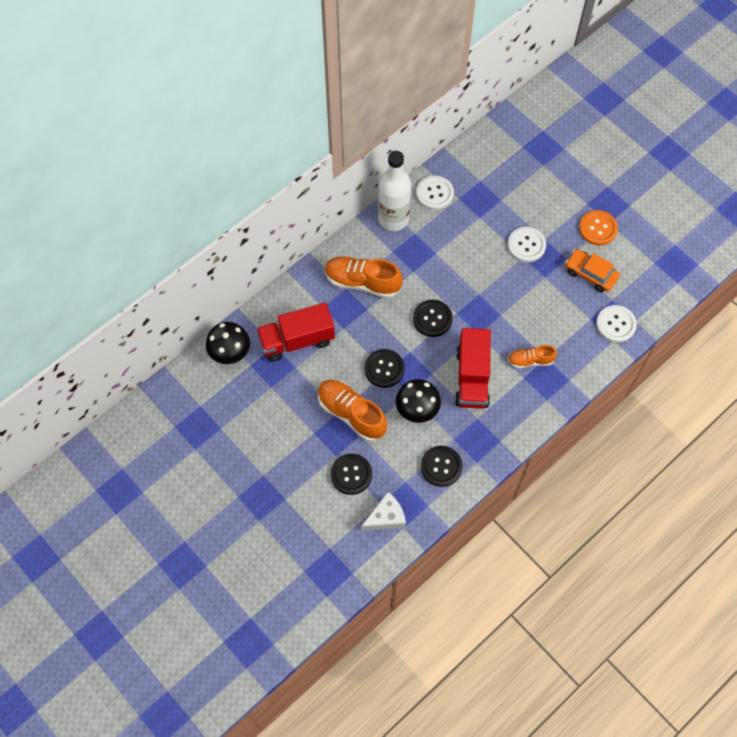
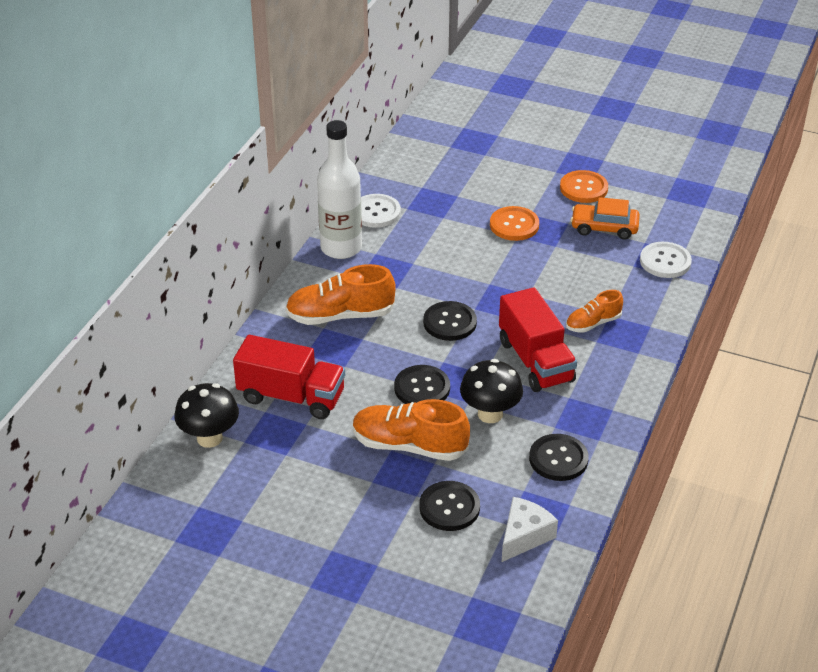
camera: 25 degrees left, 25 degrees down
red truck [256,303,335,362] -> red truck turned 120 degrees counterclockwise [233,335,345,419]
white button [508,227,546,262] -> orange button [490,206,539,241]

